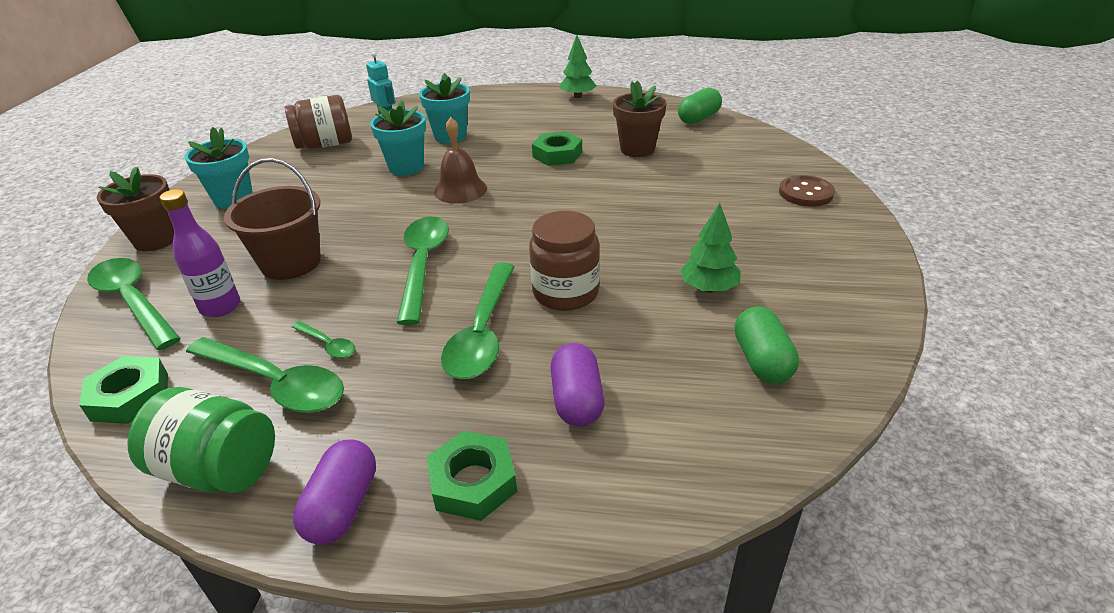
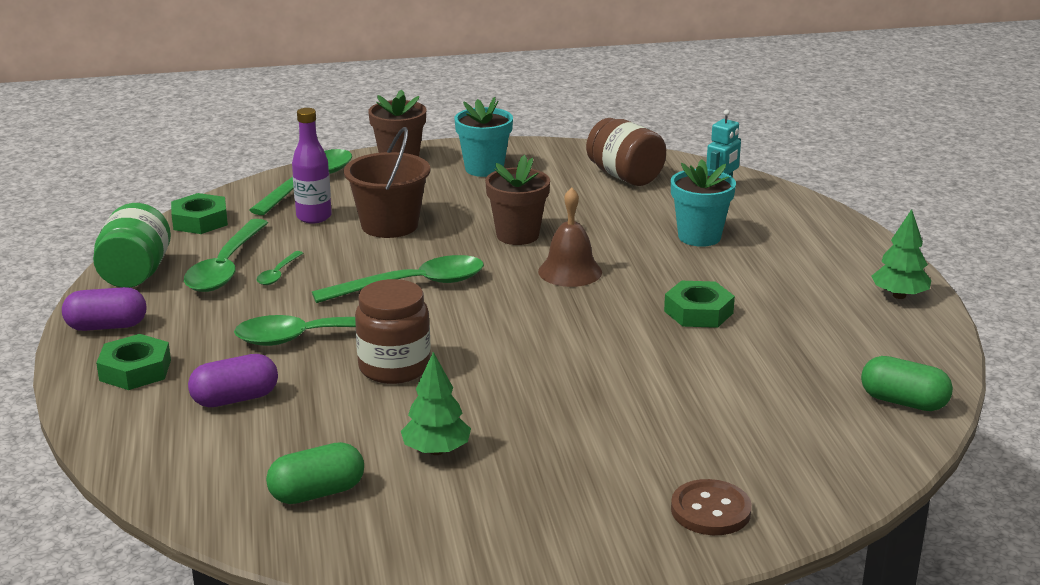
camera: 70 degrees right, 10 degrees down
turquoise flower pot [370,100,426,176] -> none
brown flower pot [613,81,667,157] -> brown flower pot moved to [485,155,550,245]

